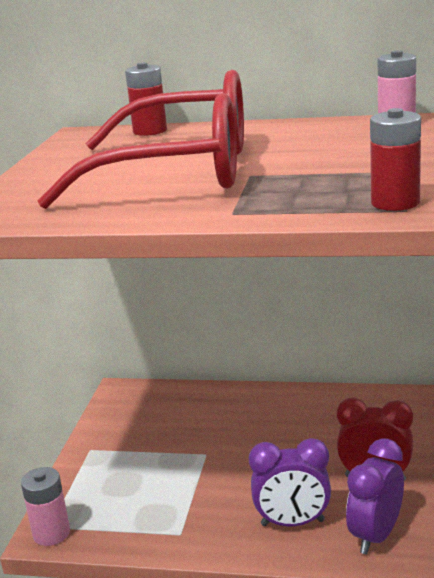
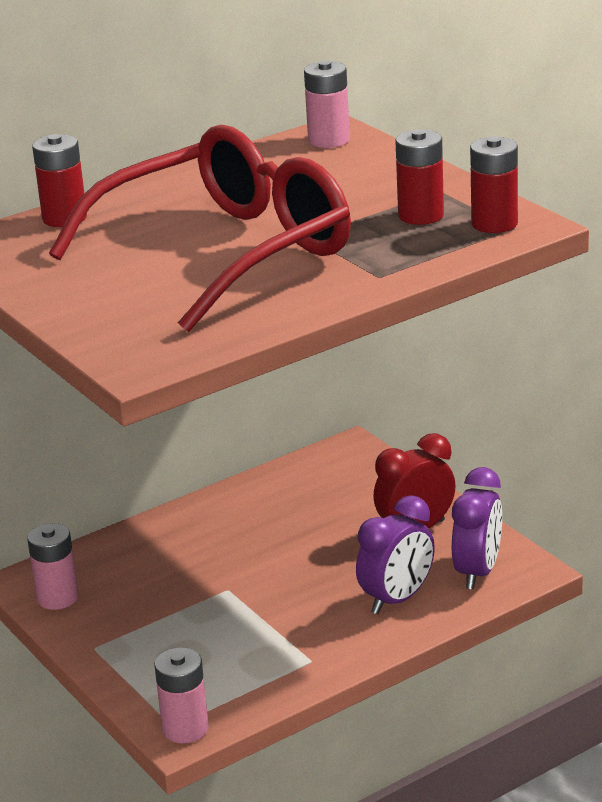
camera: 45 degrees left, 5 degrees up
purple clock [346,438,404,554] -> purple clock turned 150 degrees counterclockwise [452,467,502,590]
none -> pink battery [27,523,79,610]
none -> red battery [396,129,444,225]

